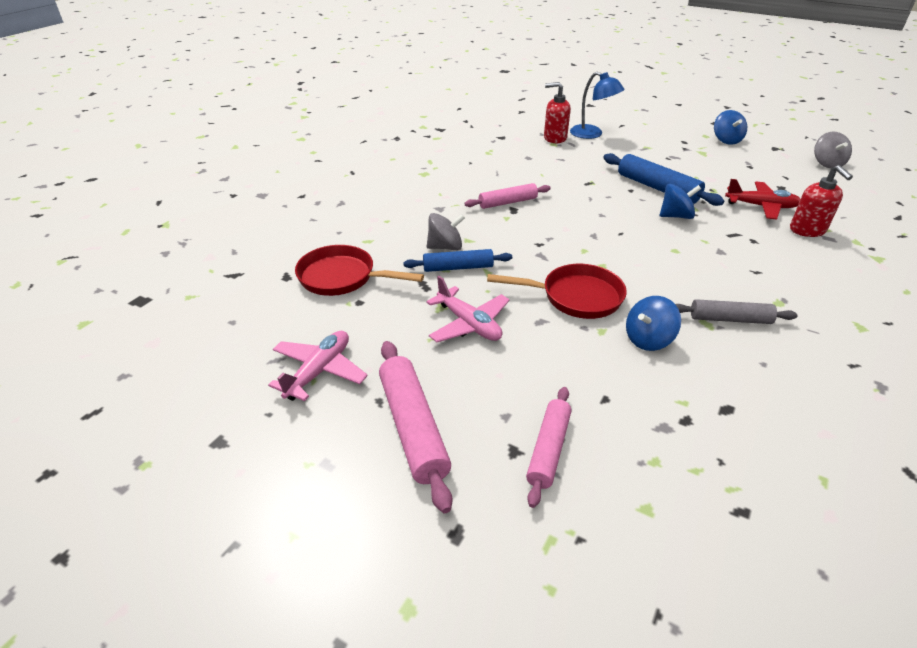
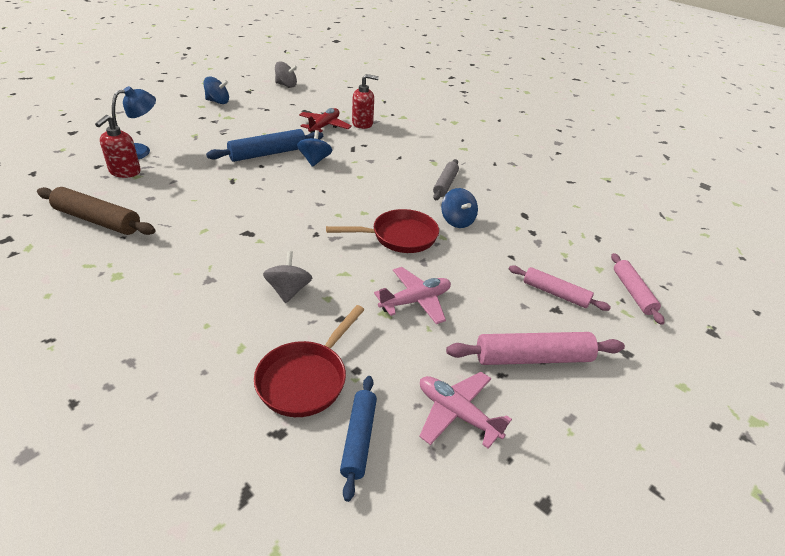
camera: 80 degrees left, 0 degrees up
blue rolling pin [403,249,512,272] -> blue rolling pin moved to [340,376,377,502]
pink rolling pin [464,183,551,209] -> pink rolling pin moved to [611,253,665,325]
red pan [487,264,627,319] -> red pan turned 60 degrees clockwise [326,209,439,253]
none -> brown rolling pin [37,187,155,235]

